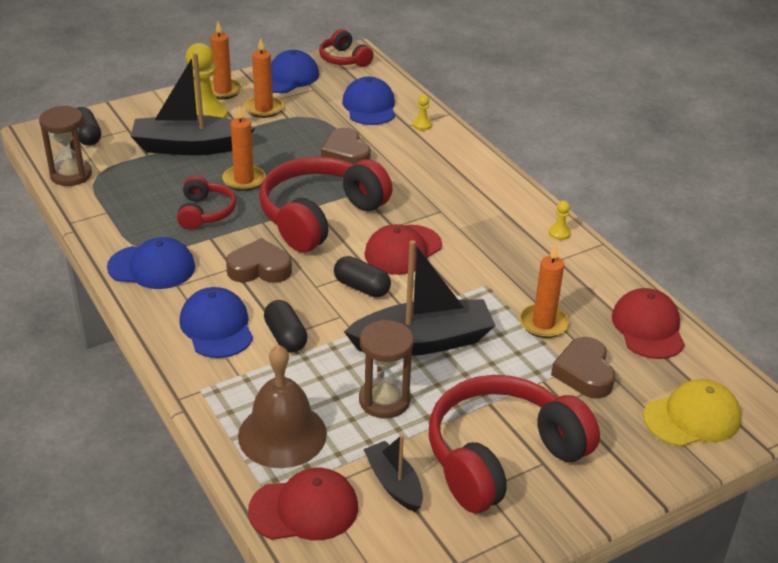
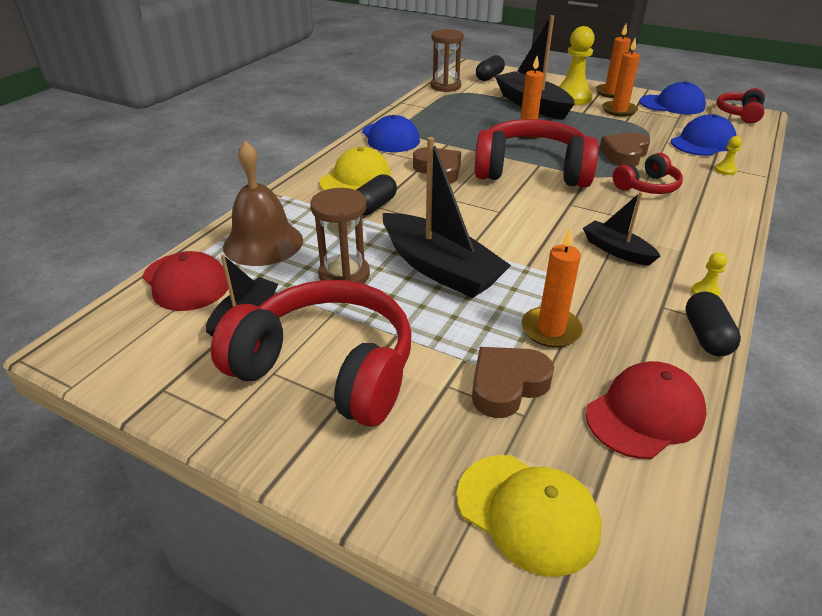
camera: 60 degrees right, 0 degrees up
red headphones [177,176,236,230] -> red headphones moved to [613,153,683,194]
blue cap [179,287,253,358] -> yellow cap [319,147,391,191]
black capsule [334,256,391,297] -> black capsule moved to [685,291,741,356]
red cap [364,224,442,275] -> none
none -> black boat [583,192,660,266]

